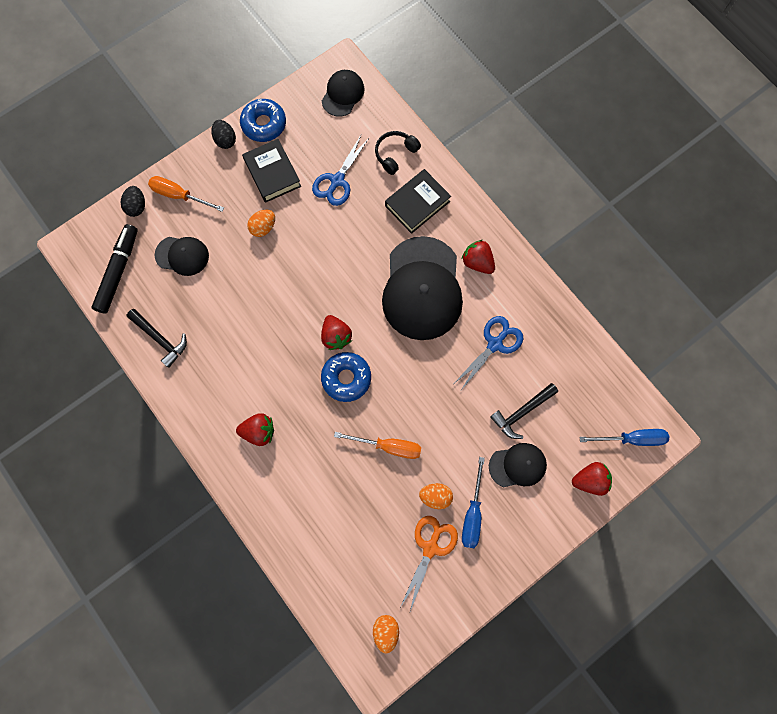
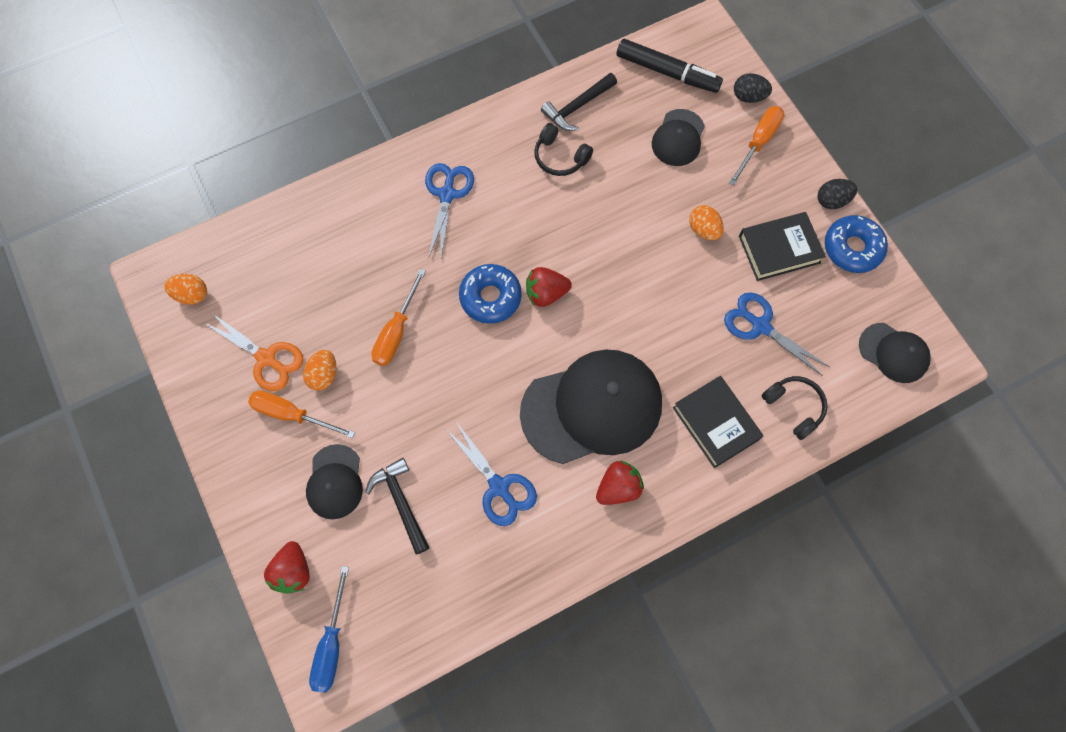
camera: 100 degrees right, 5 degrees down
red strawberry [236,413,274,446] -> blue scissors [425,163,474,257]
black cap [382,236,463,340] -> black cap turned 150 degrees clockwise [520,349,662,464]
blue screwdriver [462,457,485,548] -> orange screwdriver [248,390,355,438]
none -> black headphones [534,123,593,176]

